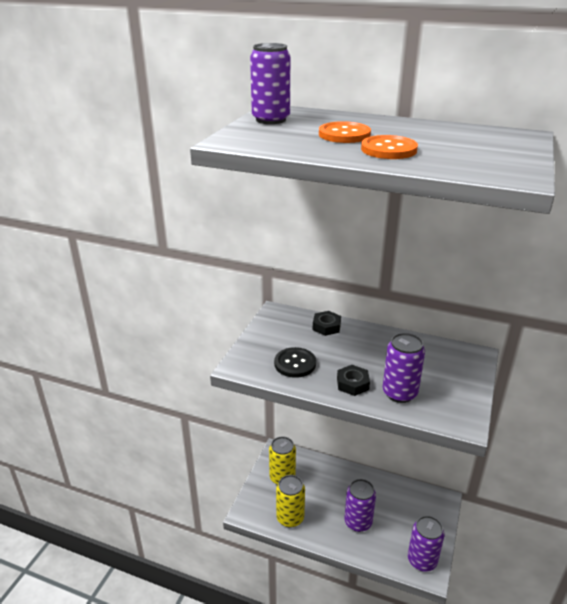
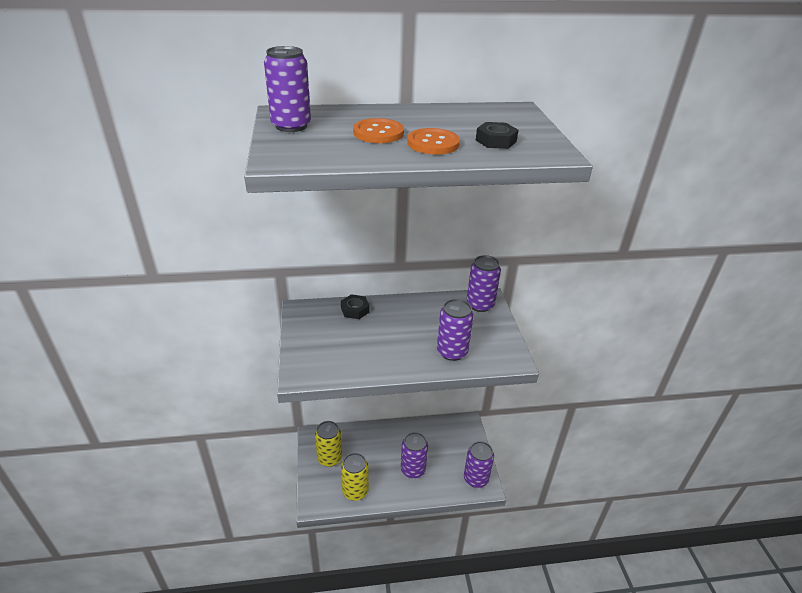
camera: 30 degrees left, 5 degrees up
black button [274,347,316,378] -> none
black nut [337,365,370,396] -> black nut moved to [476,122,518,149]
none -> purple can [467,255,501,312]

